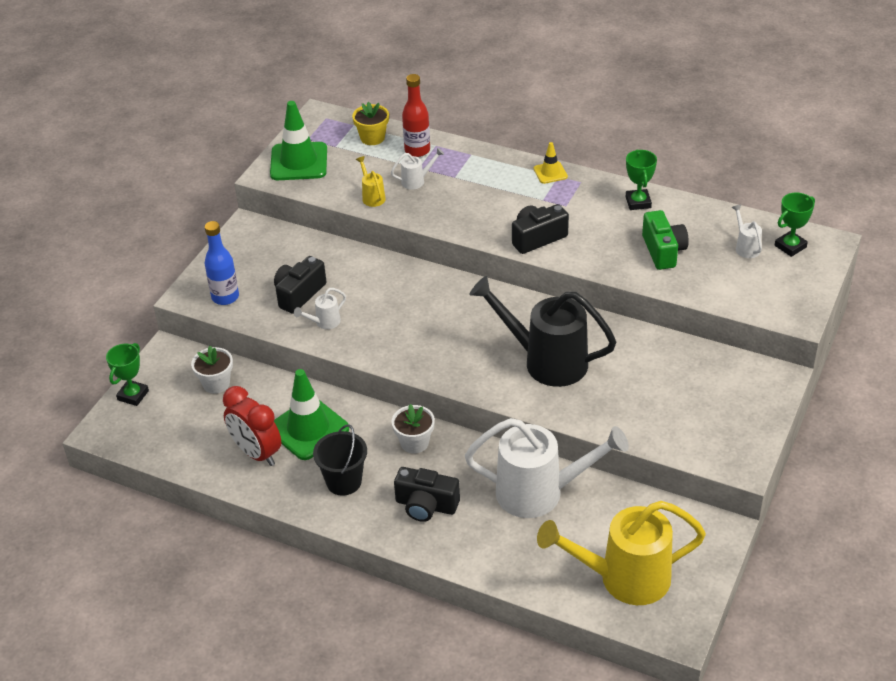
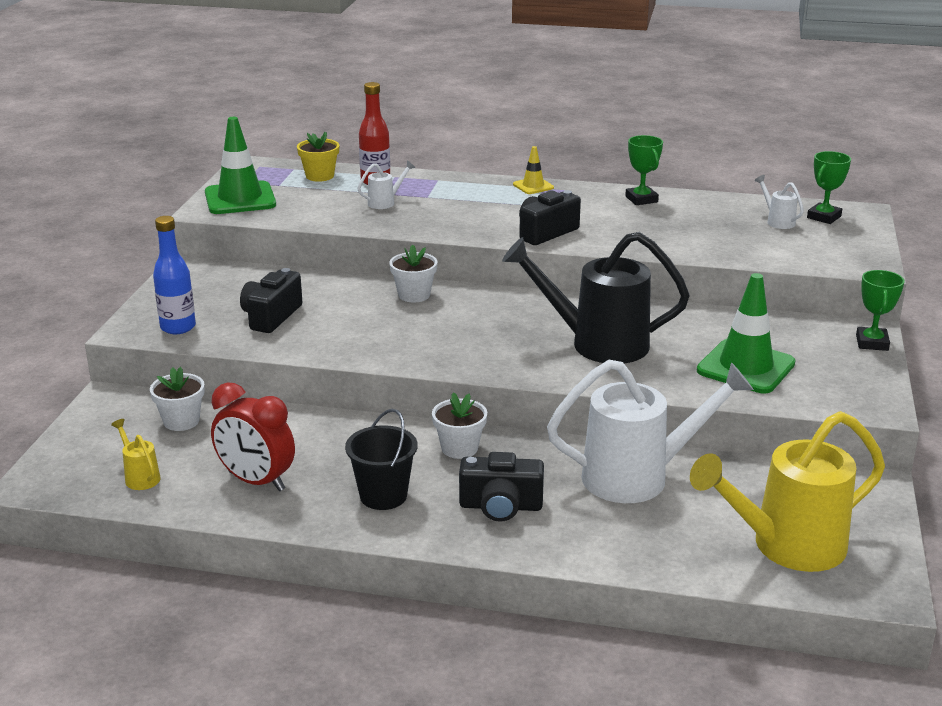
camera: 15 degrees left, 15 degrees down
green trophy [106,343,149,406] -> green trophy moved to [856,270,904,351]
green traffic cone [274,369,349,460] -> green traffic cone moved to [697,273,796,393]
white watering can [294,288,346,329] -> none
yellow watering can [356,156,386,207] -> yellow watering can moved to [111,419,161,490]
green camera [642,210,689,270] -> none
none -> white flower pot [389,244,438,302]

